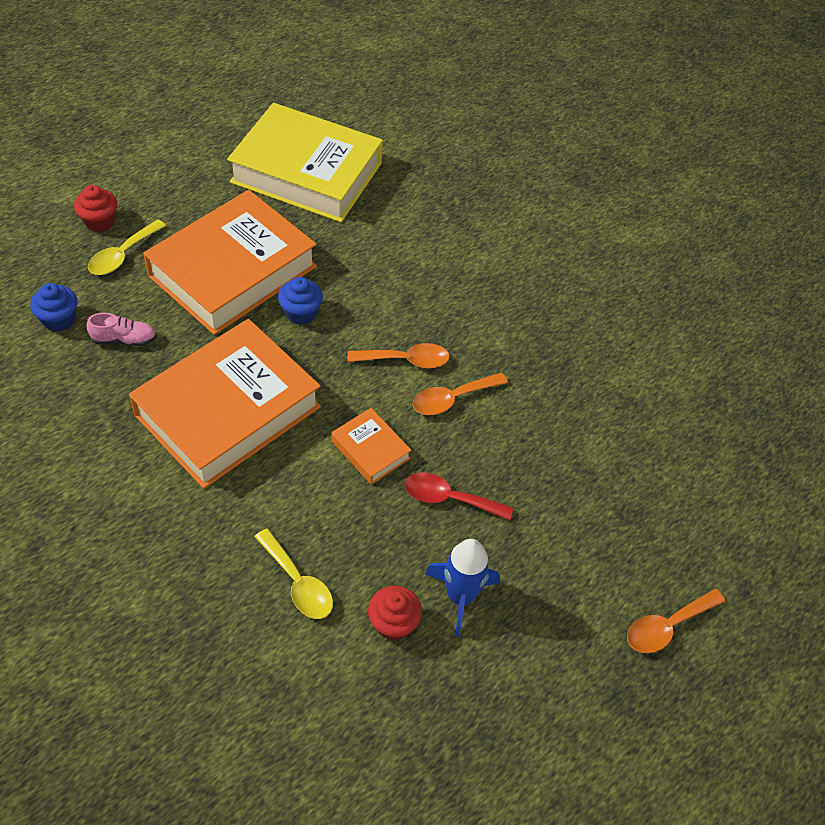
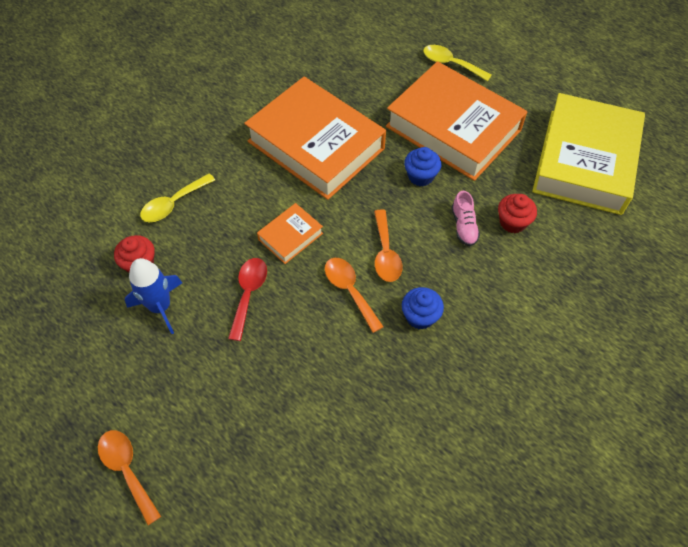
camera: 90 degrees right, 5 degrees up
blue cupcake [30,283,77,332] -> blue cupcake moved to [402,287,444,330]
red cupcake [74,185,117,232] -> red cupcake moved to [498,194,537,233]
pink shoe [87,313,157,346] -> pink shoe moved to [451,191,480,246]

